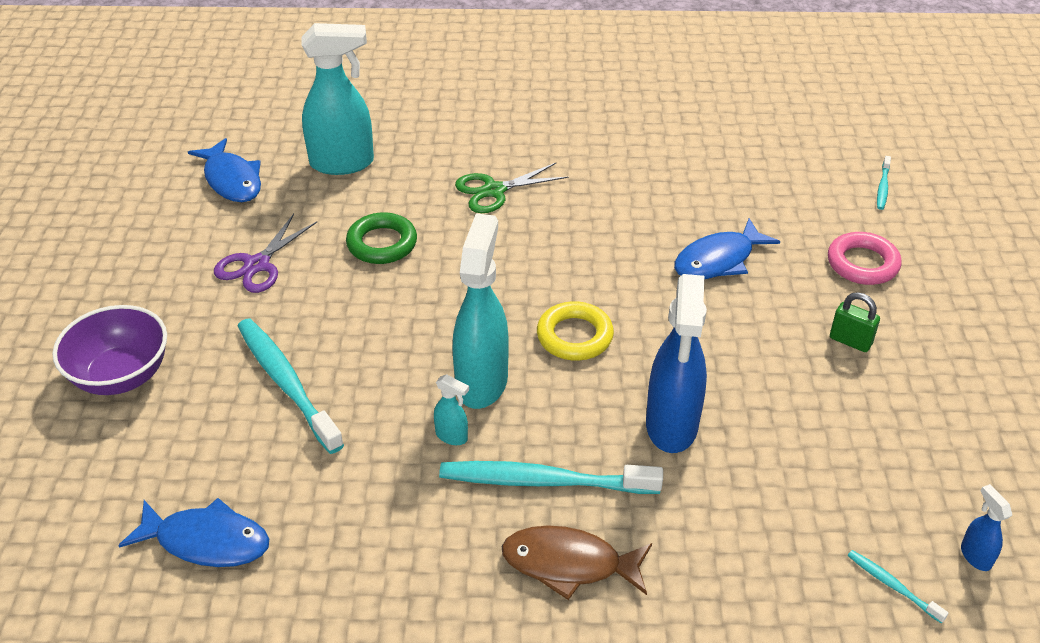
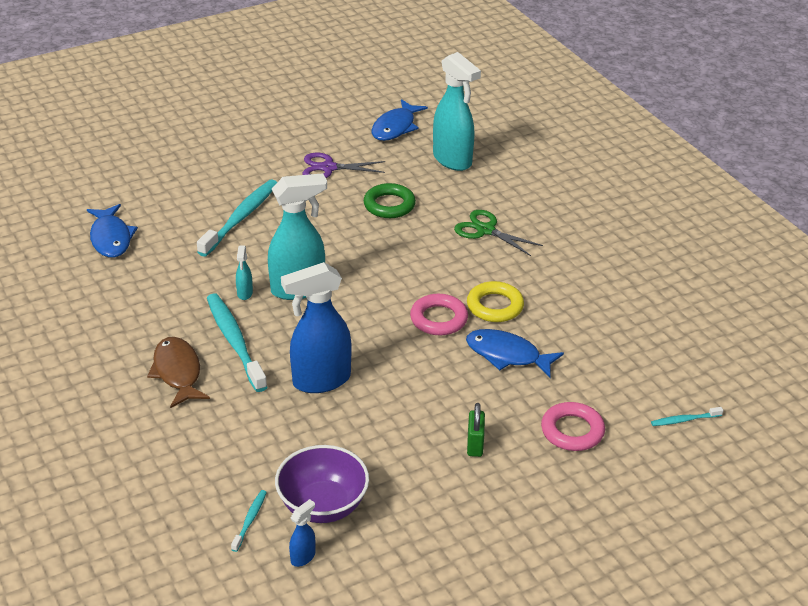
camera: 60 degrees right, 5 degrees down
purple bowl [52,305,167,395] -> purple bowl moved to [275,445,369,523]
yellow ring [537,301,614,361] -> yellow ring moved to [467,281,524,322]
none -> pink ring [410,294,468,335]

